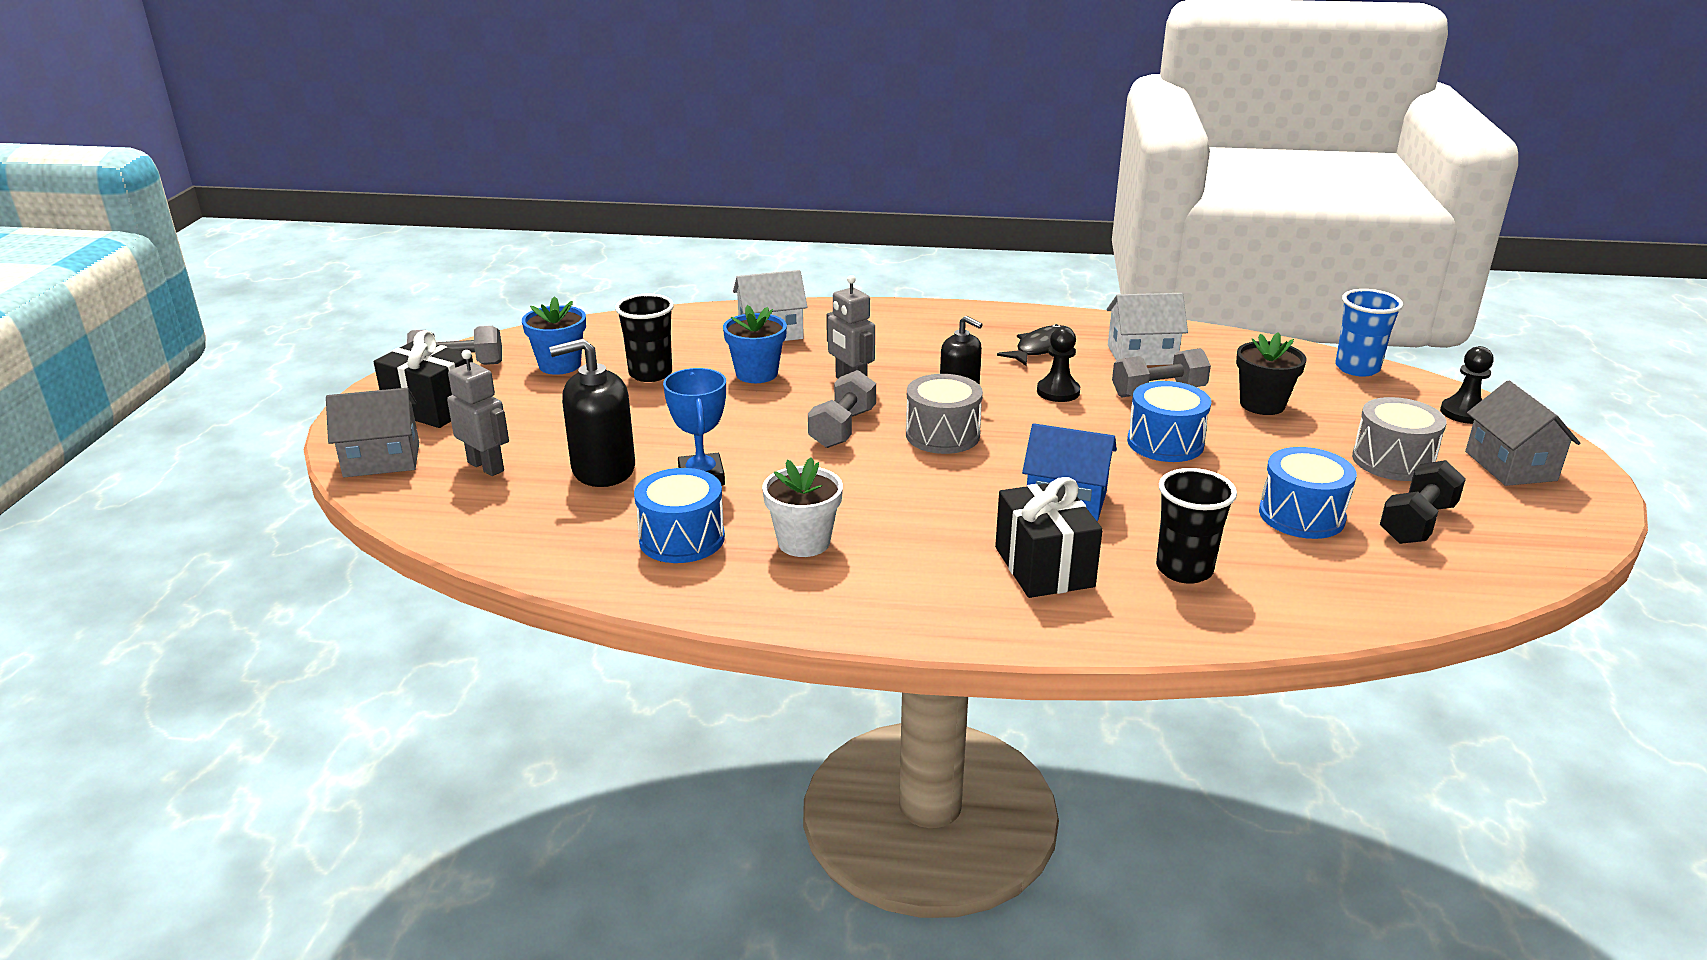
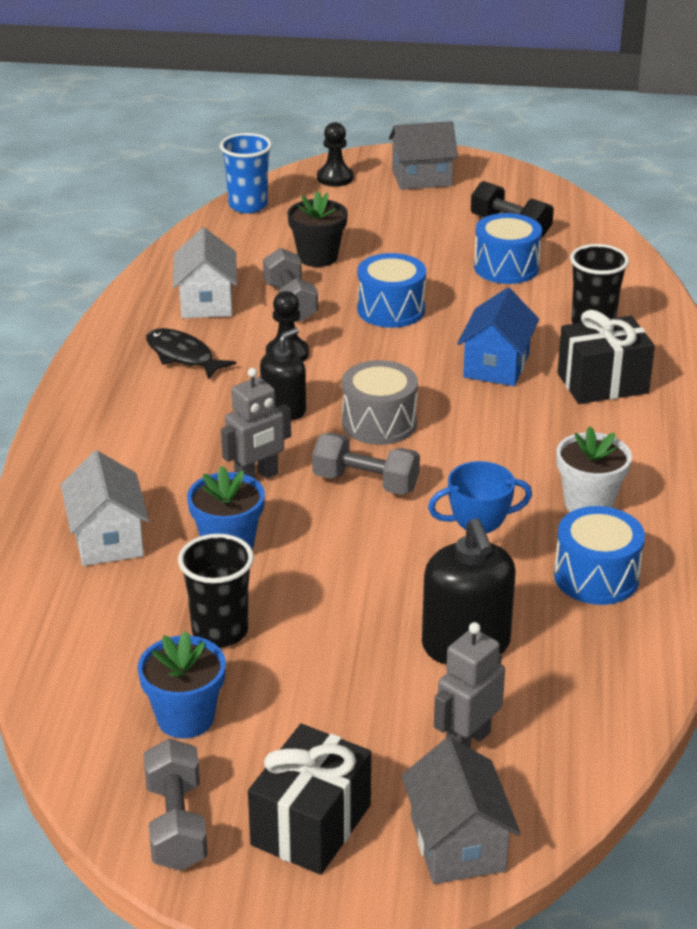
camera: 90 degrees left, 5 degrees up
grey drum [1352,397,1447,481] -> none

